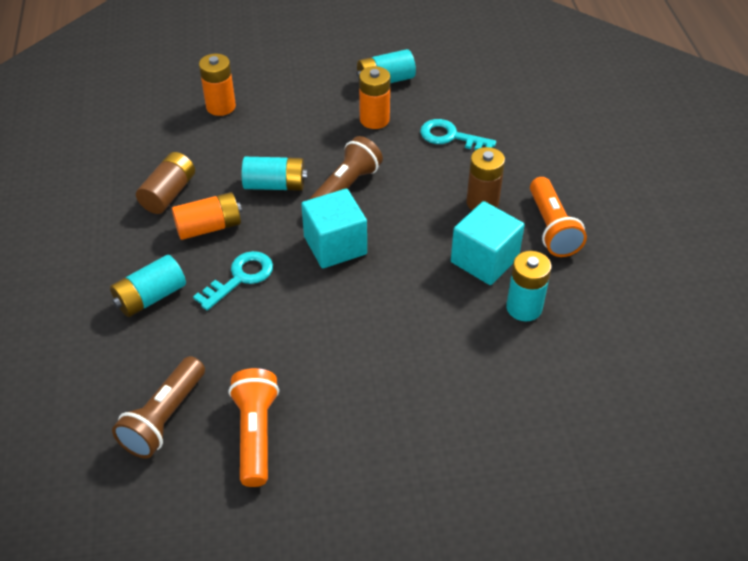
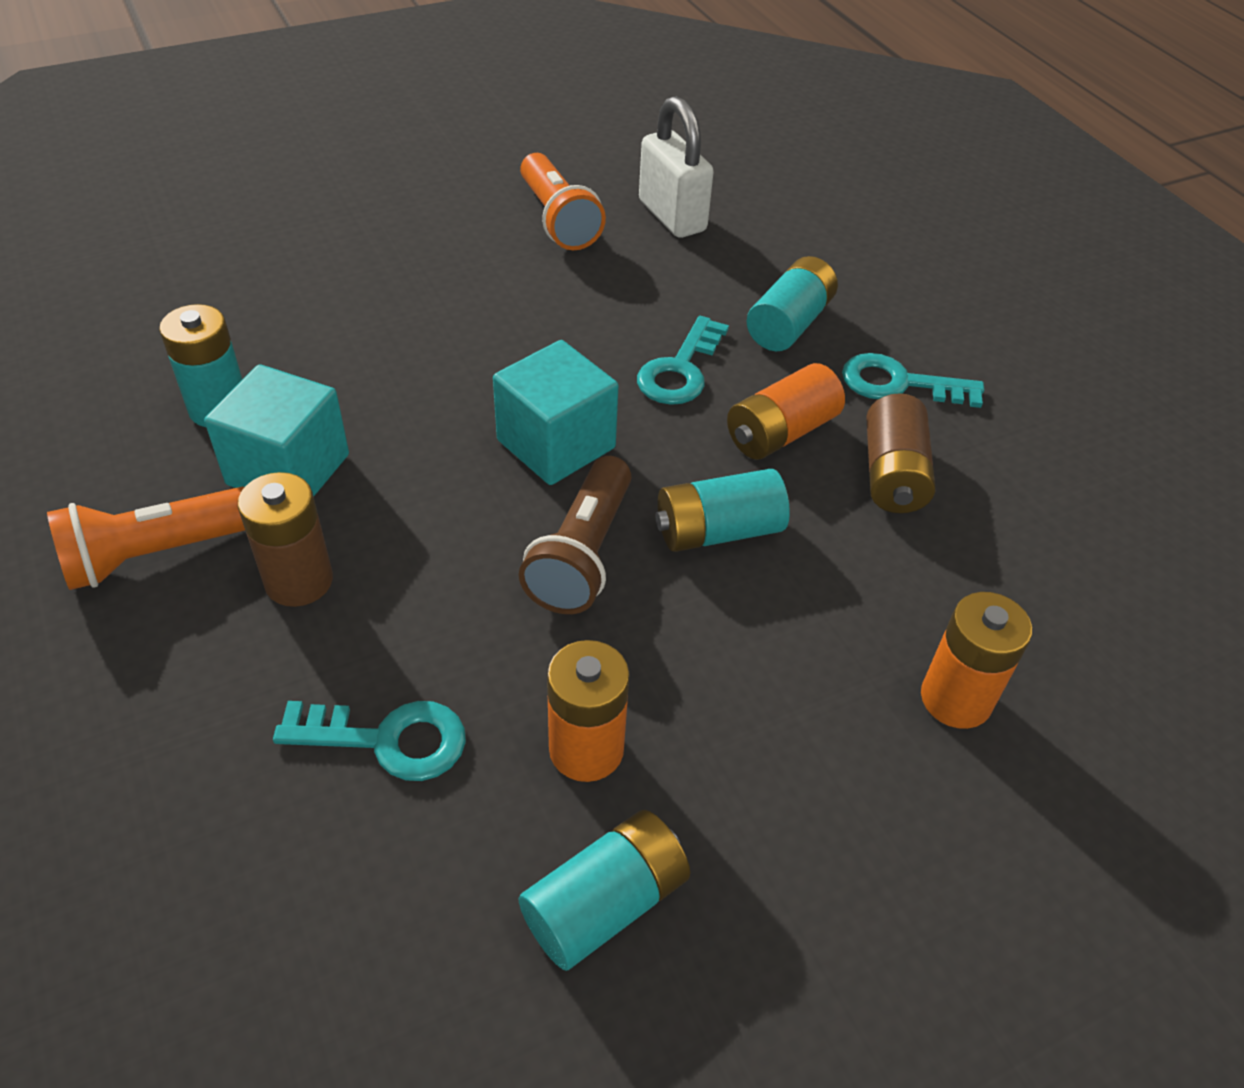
camera: 160 degrees right, 0 degrees up
brown flashlight [112,356,205,458] -> white padlock [639,96,714,238]
orange flashlight [530,177,587,257] -> orange flashlight turned 90 degrees counterclockwise [47,486,245,590]
none -> turquoise key [842,353,984,408]

